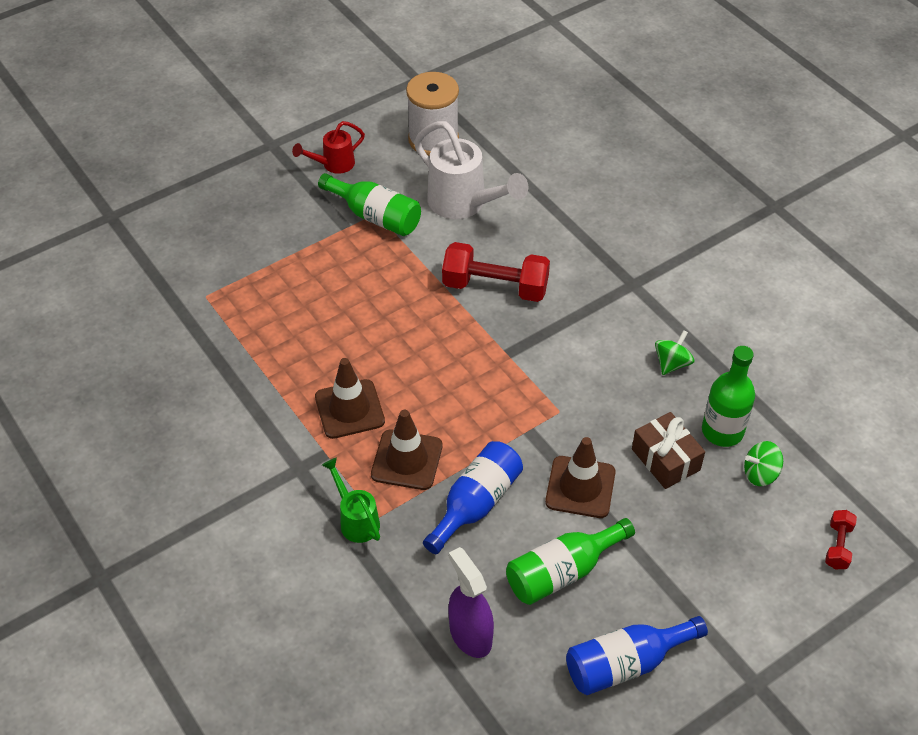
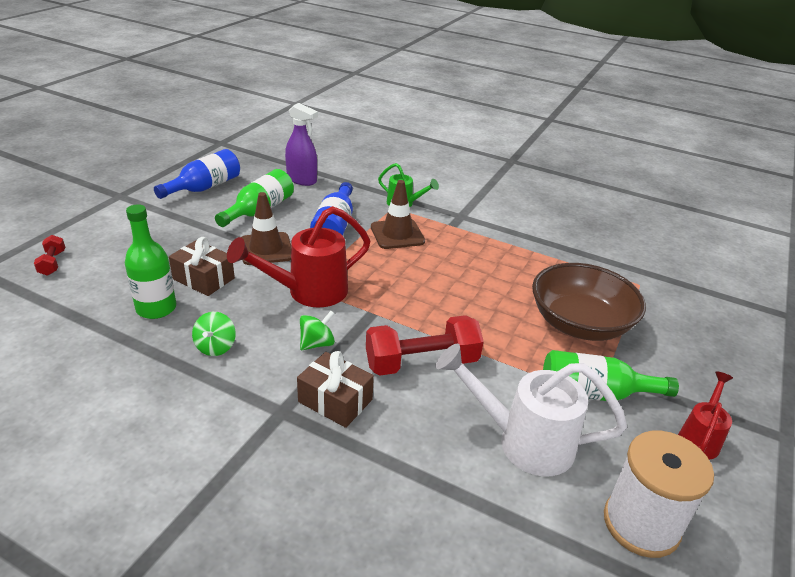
camera: 150 degrees right, 15 degrees down
brown traffic cone [315,358,385,439] -> none
green spinning top [744,441,783,486] -> green spinning top moved to [300,311,335,350]
none -> red watering can [227,206,371,308]
none -> brown gift [297,351,374,428]
none -> brown bowl [532,263,646,341]

